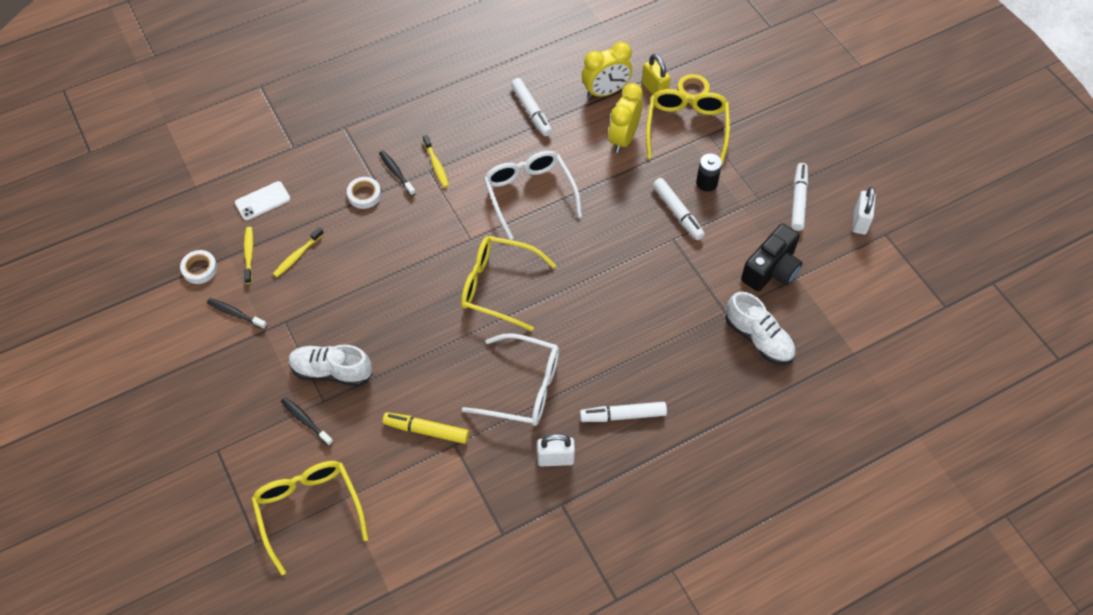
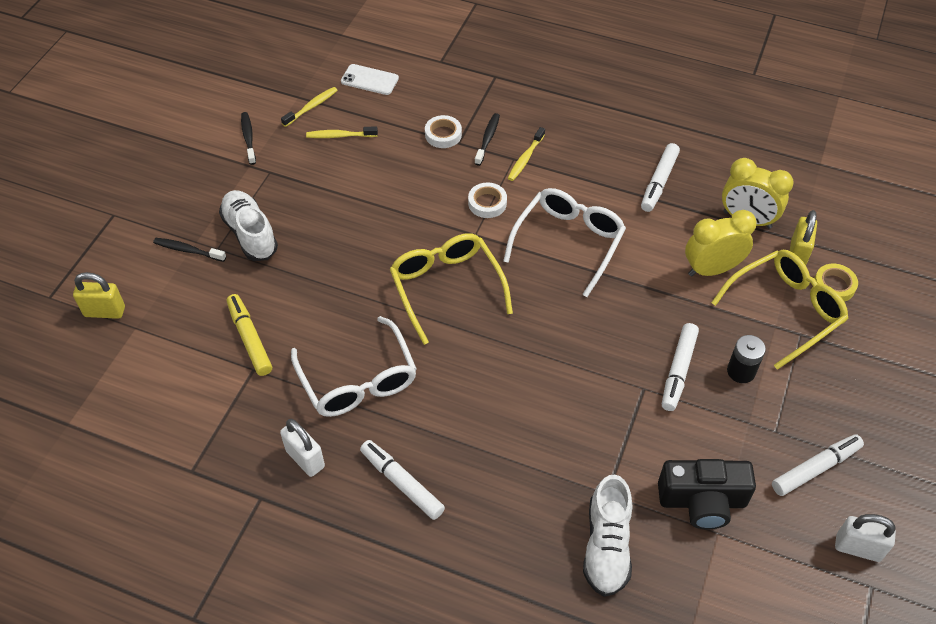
camera: 50 degrees right, 5 degrees down
white tape [180,250,217,284] -> white tape moved to [468,182,507,218]
yellow glasses [251,461,369,575] -> yellow padlock [73,272,125,319]
black toothbrush [281,397,333,446] -> black toothbrush turned 75 degrees counterclockwise [153,238,226,262]
white padlock [852,187,876,234] -> white padlock turned 45 degrees clockwise [835,514,896,562]

